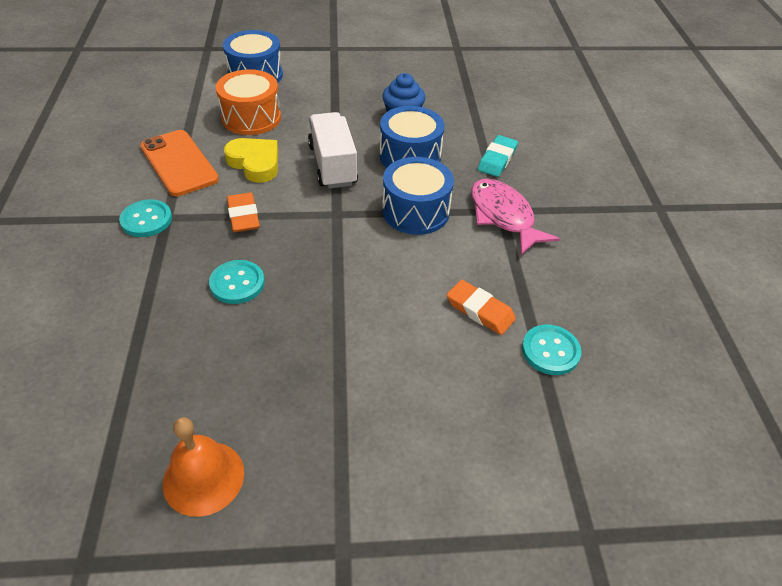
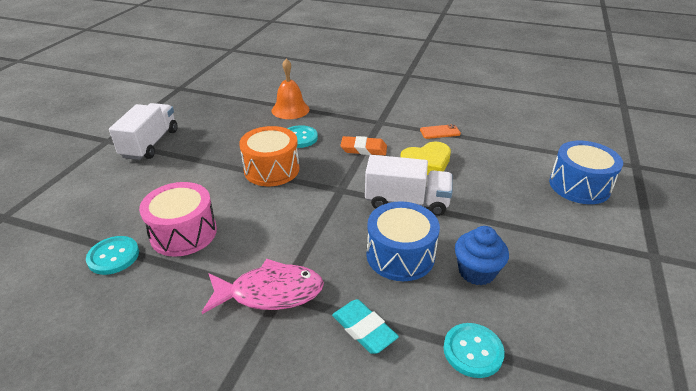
camera: 115 degrees right, 10 degrees down
turquoise button [119,199,172,237] -> turquoise button moved to [444,323,505,378]
orange phone [140,130,219,196] -> orange phone [420,124,461,139], size x0.51
orange bell [163,417,244,517] -> orange bell moved to [271,58,309,119]
orange drum [216,69,281,135] -> orange drum moved to [239,126,300,186]
blue drum [382,157,454,235] -> none
orange eraser [447,280,516,335] -> pink drum [139,182,217,257]
none -> white truck [109,103,178,160]

